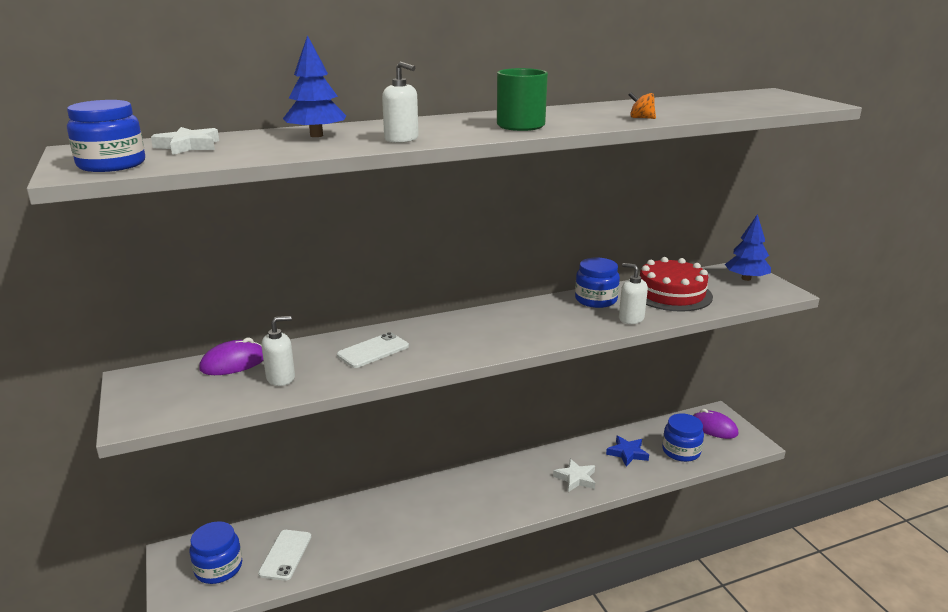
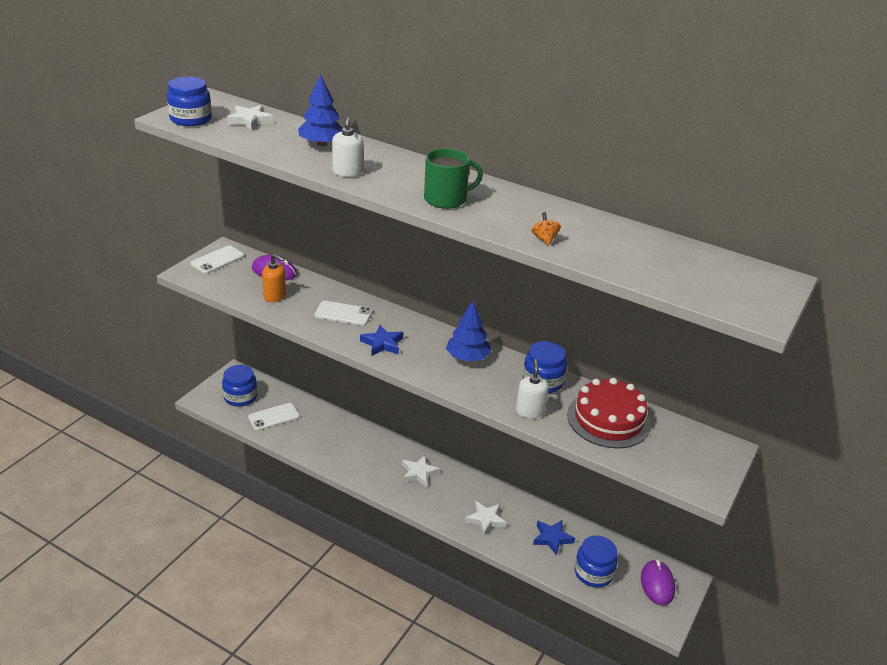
camera: 50 degrees right, 10 degrees up
white soap dispenser [262,316,295,386] -> orange soap dispenser [262,254,286,302]
blue tree [725,214,771,281] -> blue tree moved to [446,301,491,362]
none -> white phone [190,246,244,274]
none -> blue star [360,325,403,356]
none -> white star [402,455,440,488]

